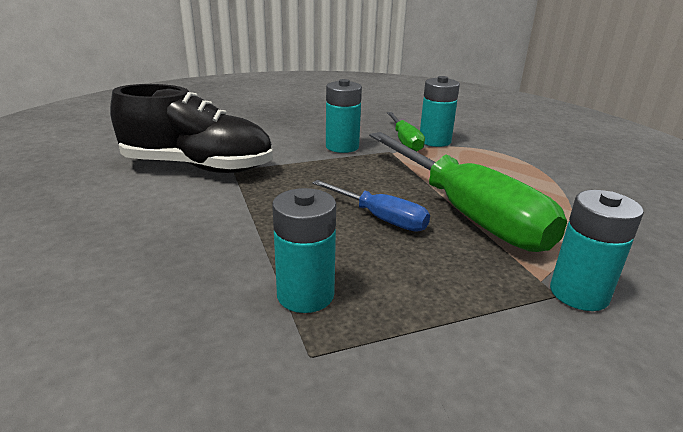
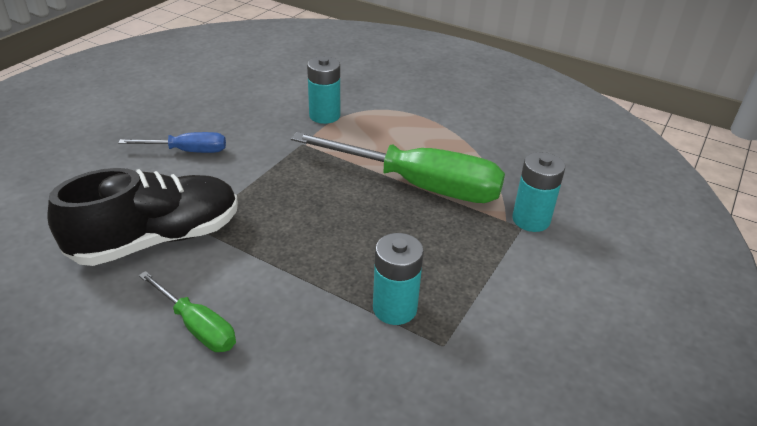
camera: 40 degrees left, 10 degrees up
blue screwdriver [312,180,430,232] -> blue screwdriver moved to [118,132,226,153]
turquoise battery [326,79,362,153] -> none
green screwdriver [387,112,425,152] -> green screwdriver moved to [139,271,236,352]

